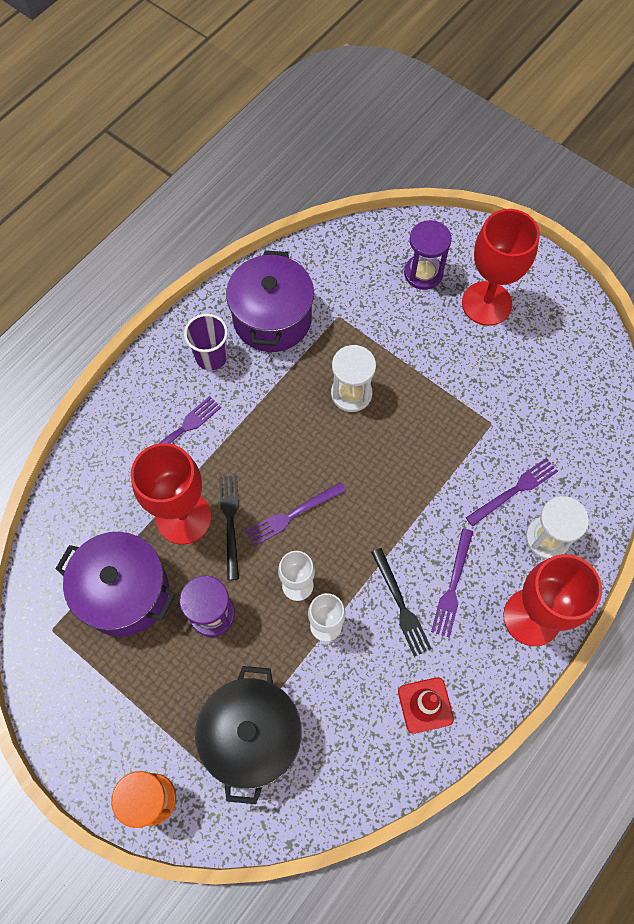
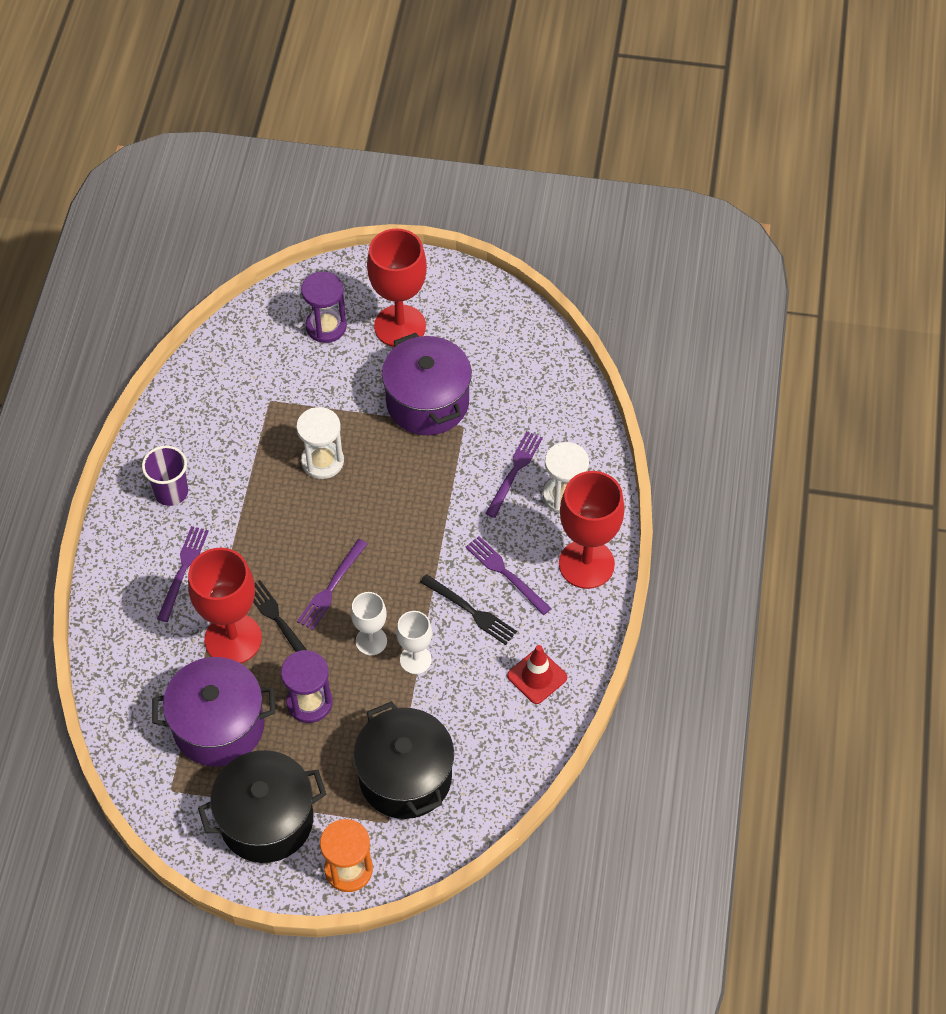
camera: 30 degrees left, 10 degrees down
purple pot [226,250,314,352] -> purple pot moved to [382,333,472,435]
purple fork [431,528,473,638] -> purple fork turned 150 degrees clockwise [466,536,552,615]
none -> black pot [198,750,326,863]

